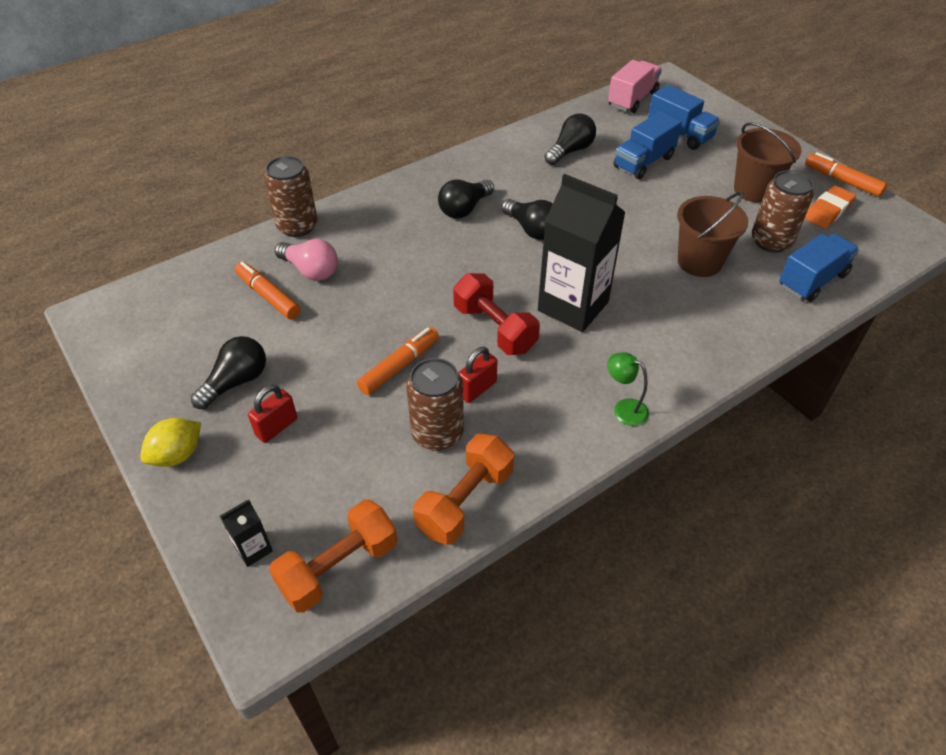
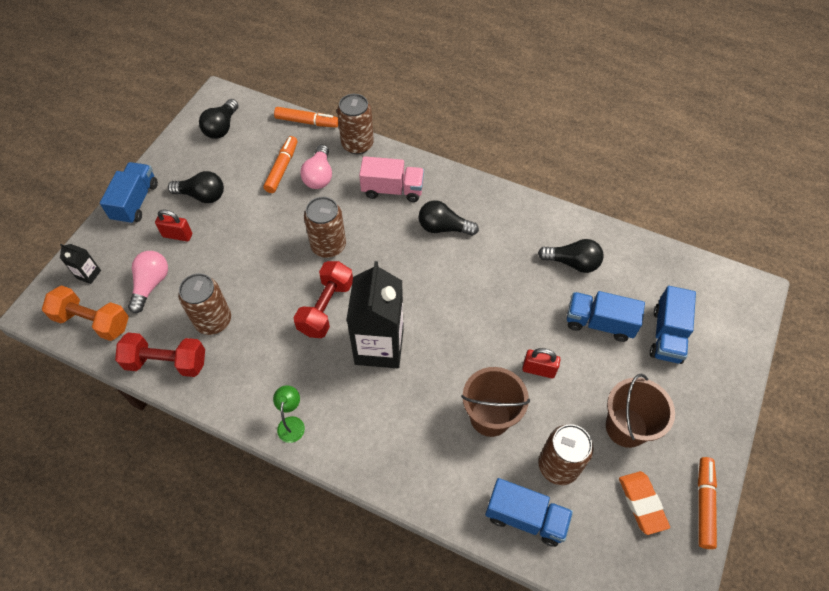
camera: 60 degrees right, 10 degrees up
yellow lemon [140,418,201,467] -> blue truck [100,162,158,224]
orange marker [357,327,439,395] -> orange marker moved to [274,107,339,128]
orange dumbbell [413,434,514,545] -> red dumbbell [115,333,205,377]
red padlock [458,347,497,403] -> red padlock moved to [522,348,561,378]
black light bulb [501,199,553,240] -> black light bulb moved to [199,99,238,139]
pink truck [608,60,662,113] -> pink truck moved to [359,156,424,202]
orange eraser [805,186,856,228] -> orange eraser turned 60 degrees clockwise [619,471,670,535]
none -> pink light bulb [128,251,168,313]
none -> brown can [304,197,346,258]

